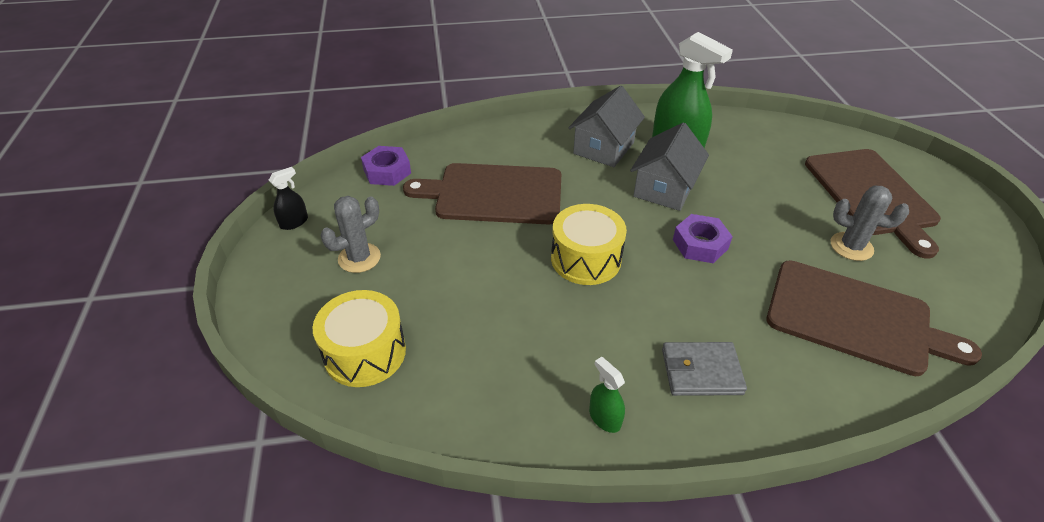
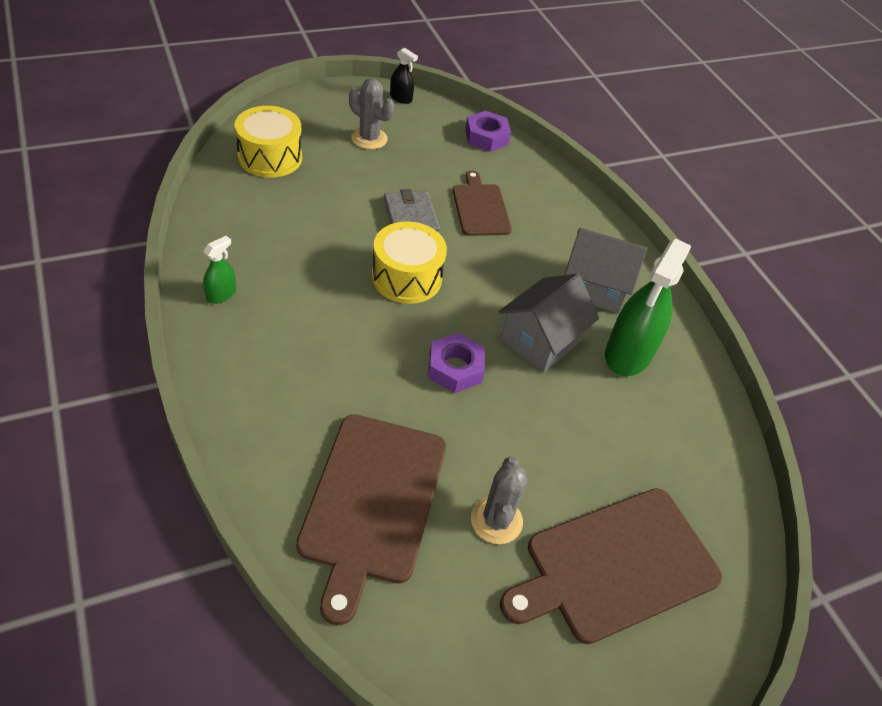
camera: 70 degrees right, 5 degrees up
brown cutting board [403,163,561,224] -> brown cutting board [453,171,512,236], size x0.59
grey house [630,122,709,211] -> grey house turned 60 degrees counterclockwise [499,274,599,373]
grey wallet [662,342,747,396] -> grey wallet moved to [384,189,440,233]

